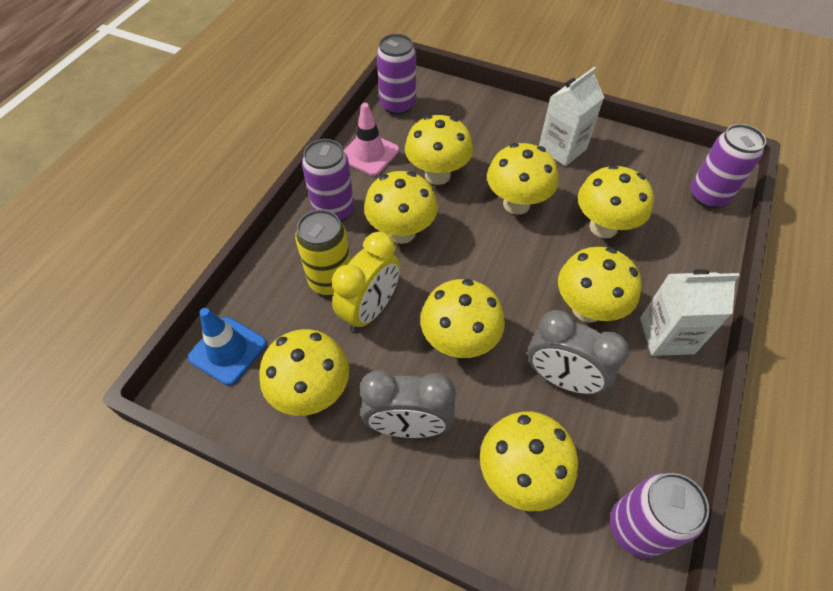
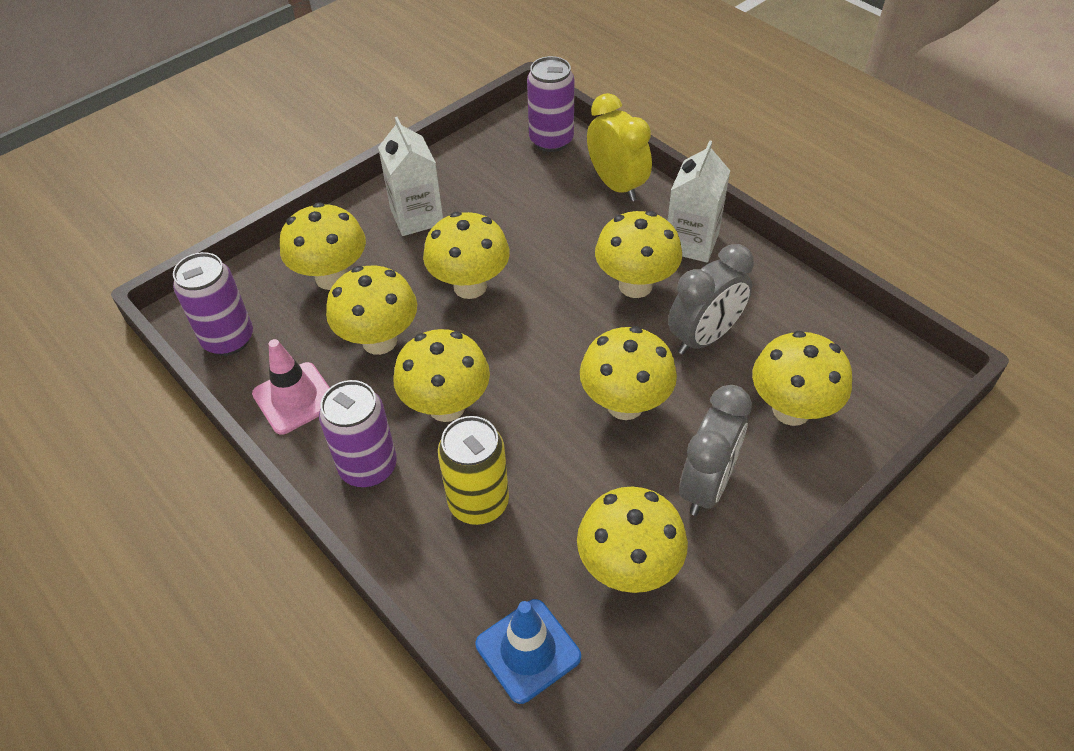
camera: 65 degrees left, 5 degrees down
yellow clock [332,232,400,332] -> yellow clock moved to [587,93,652,201]
yellow mushroom [578,165,654,238] -> yellow mushroom moved to [280,202,366,290]
purple can [610,473,709,558] -> none

